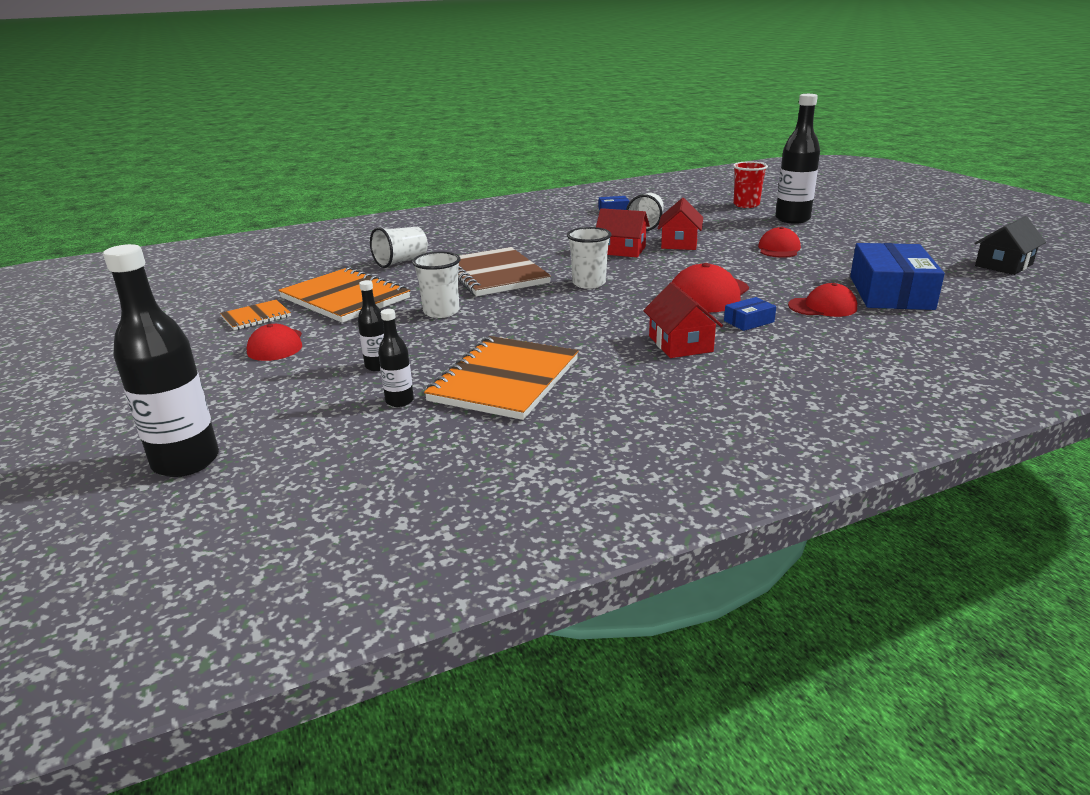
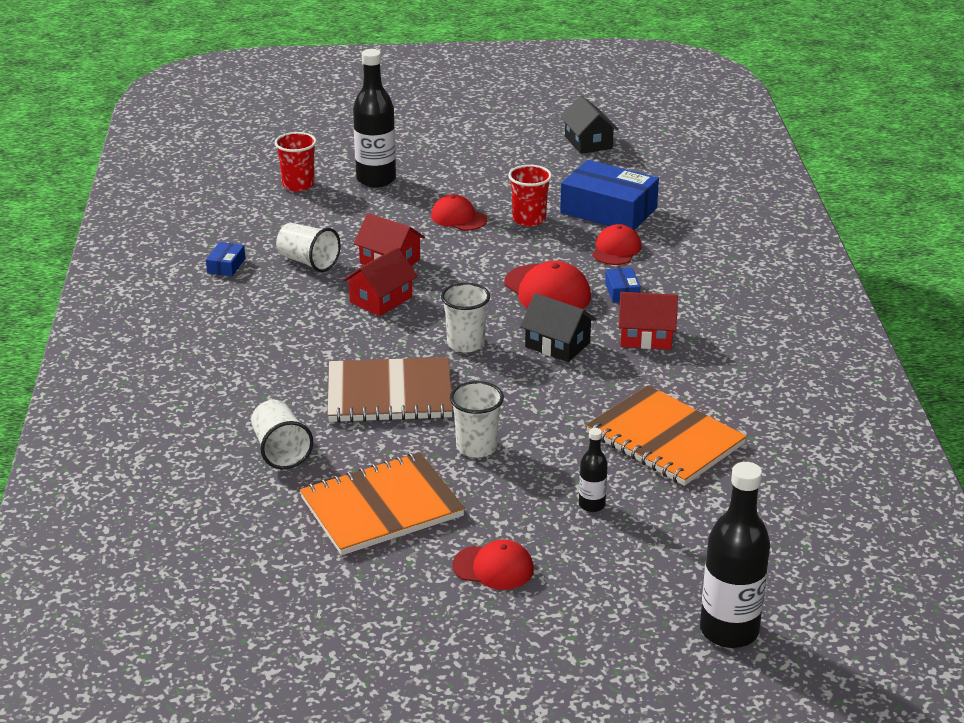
camera: 70 degrees left, 5 degrees up
orange notebook [220,300,291,330] -> none
black bottle [378,309,414,407] -> none
none -> red cup [508,165,552,227]
none -> black house [520,293,596,362]

